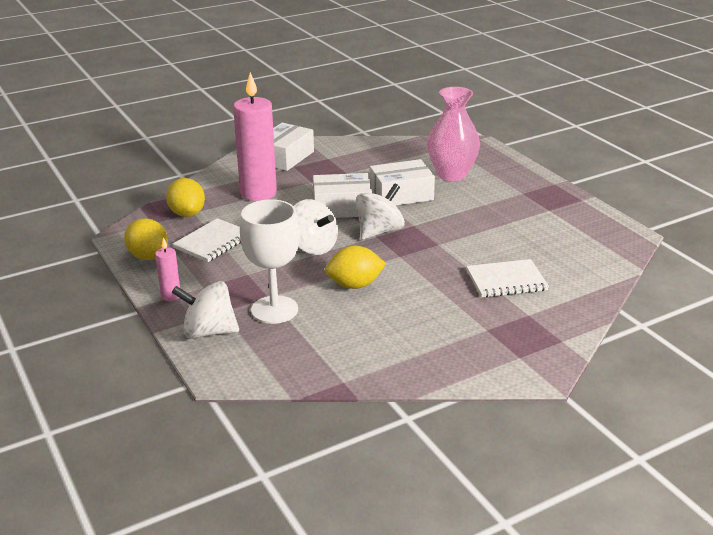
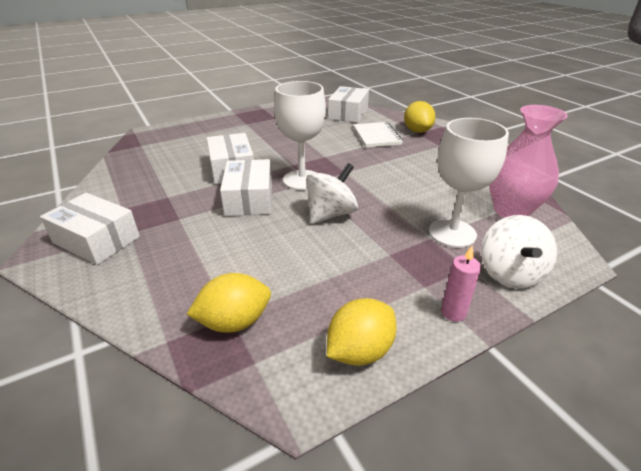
camera: 90 degrees left, 5 degrees up
white notebook [172,218,241,262] -> none
pink candle [233,72,277,201] -> none
yellow lemon [325,246,386,289] -> yellow lemon moved to [404,101,436,133]
white spinning top [356,184,405,240] -> white goblet [274,81,326,190]
pink vase [427,87,480,181] -> pink vase moved to [489,105,568,218]
none -> white box [328,86,369,123]

